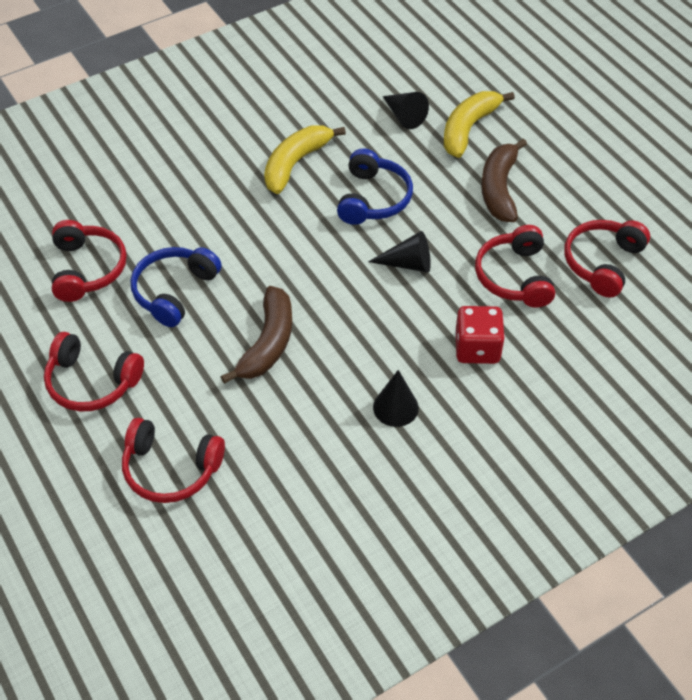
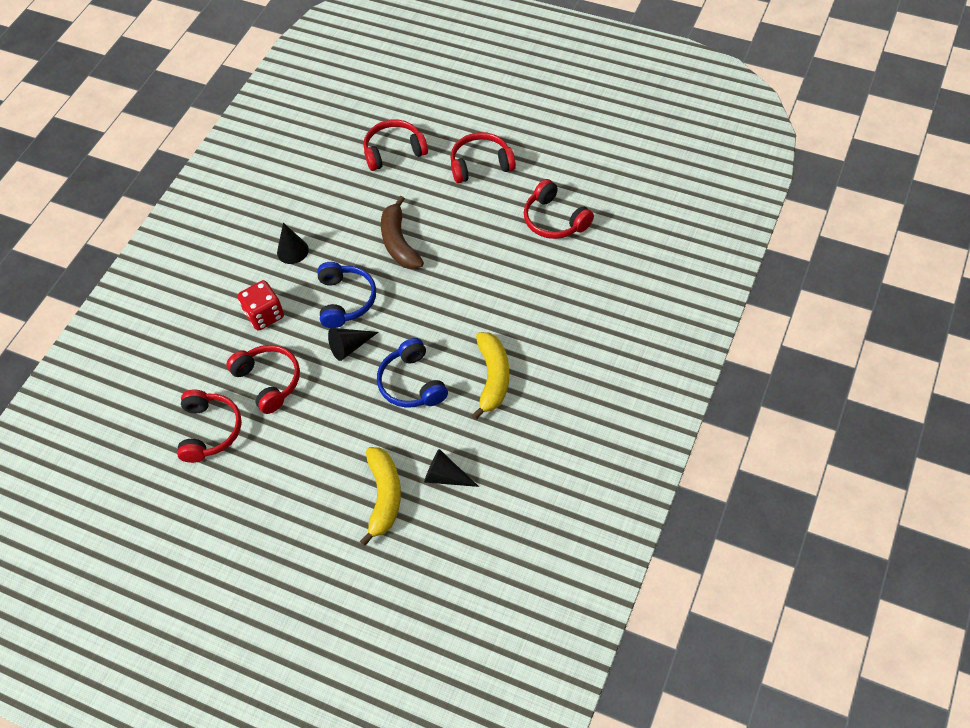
camera: 150 degrees right, 5 degrees up
blue headphones [131,247,222,327] -> blue headphones moved to [317,262,376,328]
brown banana [481,139,527,222] -> none

